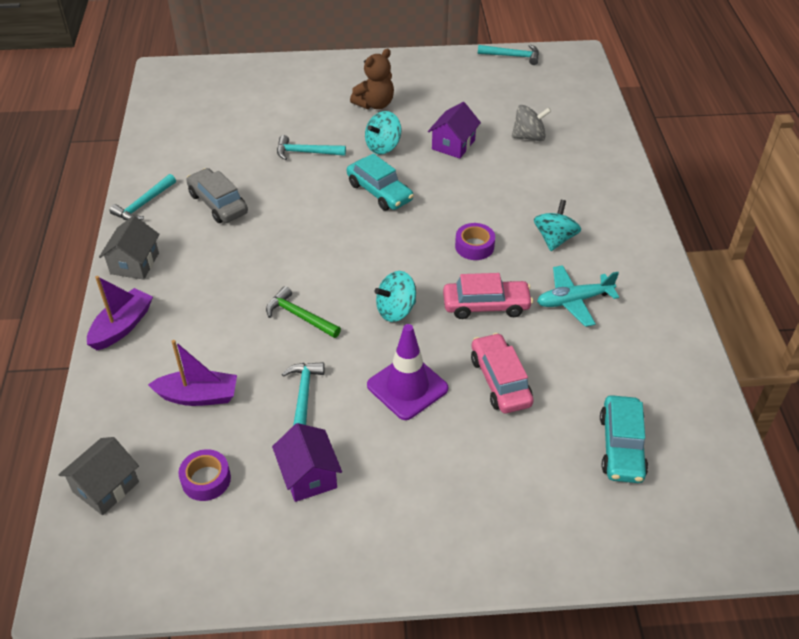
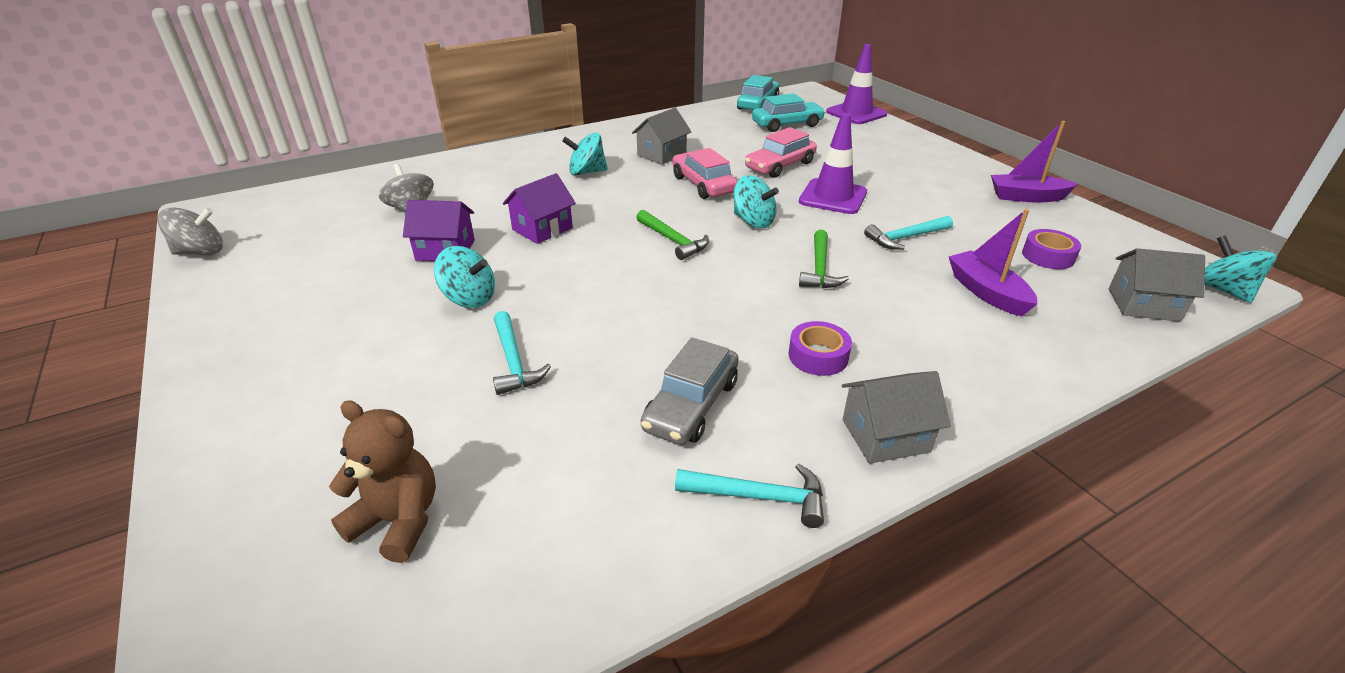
camera: 115 degrees left, 10 degrees down
purple boat [87,276,153,350] -> purple boat moved to [991,121,1078,203]
purple house [272,423,342,502] -> purple house moved to [503,173,576,244]
turquoise car [347,153,414,211] -> turquoise car moved to [737,75,779,110]
brown teddy bear [350,49,394,109] -> brown teddy bear moved to [329,400,436,563]
purple tape [455,223,495,260] -> purple tape moved to [789,321,852,376]
turquoise hammer [478,44,539,65] -> grey spinning top [157,207,223,255]
turquoise plane [537,265,619,327] -> grey house [632,108,692,165]
none -> green hammer [636,210,709,260]
none -> purple traffic cone [826,44,887,124]
none -> turquoise spinning top [1205,235,1277,303]

